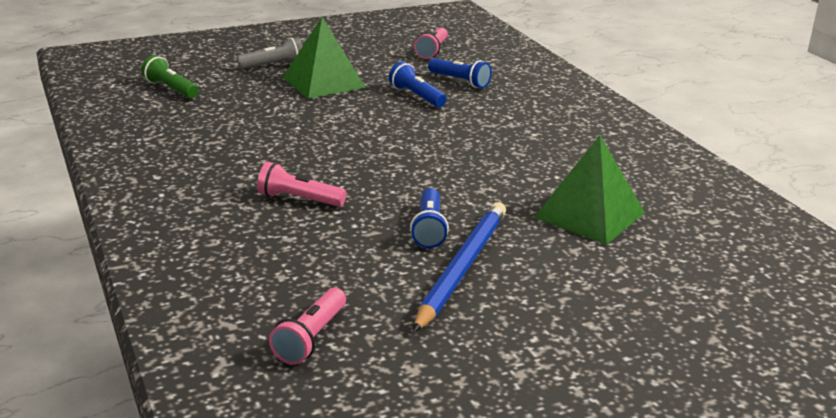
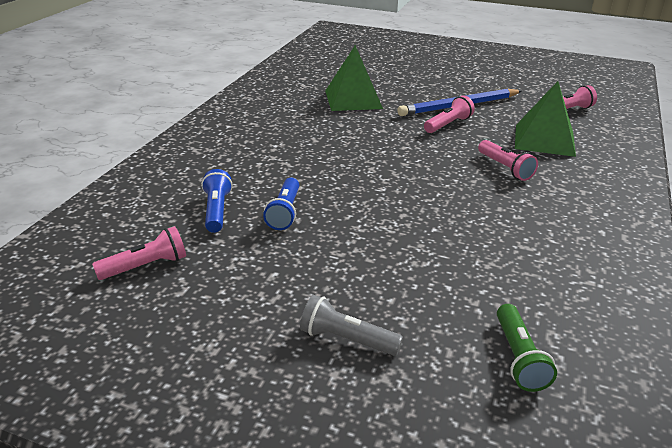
camera: 135 degrees left, 5 degrees up
green pyramid [282,17,366,99] -> green pyramid moved to [515,81,576,157]
blue flashlight [410,188,449,248] -> pink flashlight [424,96,475,133]

